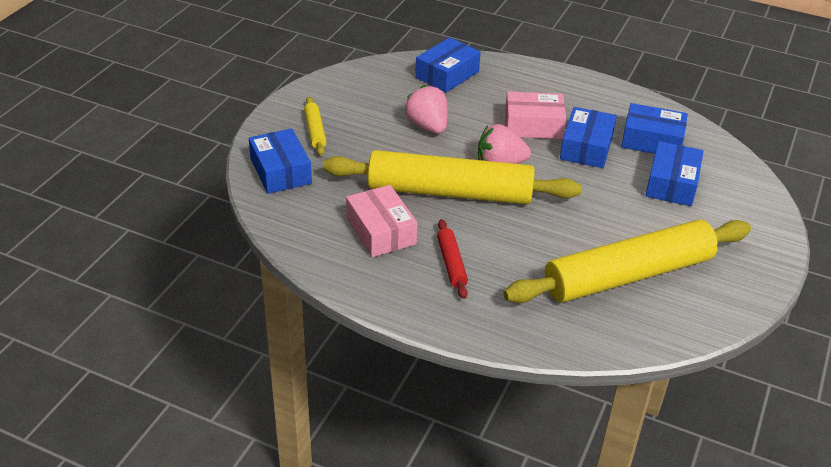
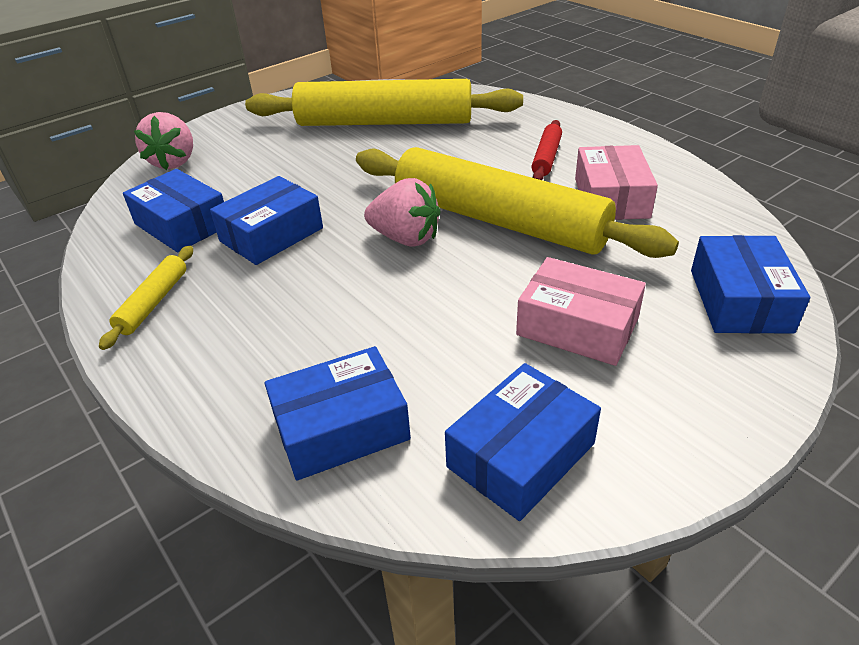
camera: 150 degrees left, 0 degrees up
yellow rolling pin [304,97,326,156] -> yellow rolling pin moved to [99,246,193,350]
pink strawberry [404,85,448,134] -> pink strawberry moved to [134,112,193,170]
pink box [505,91,566,139] -> pink box moved to [516,257,646,366]
blue box [645,141,704,206] -> blue box moved to [445,363,601,521]

